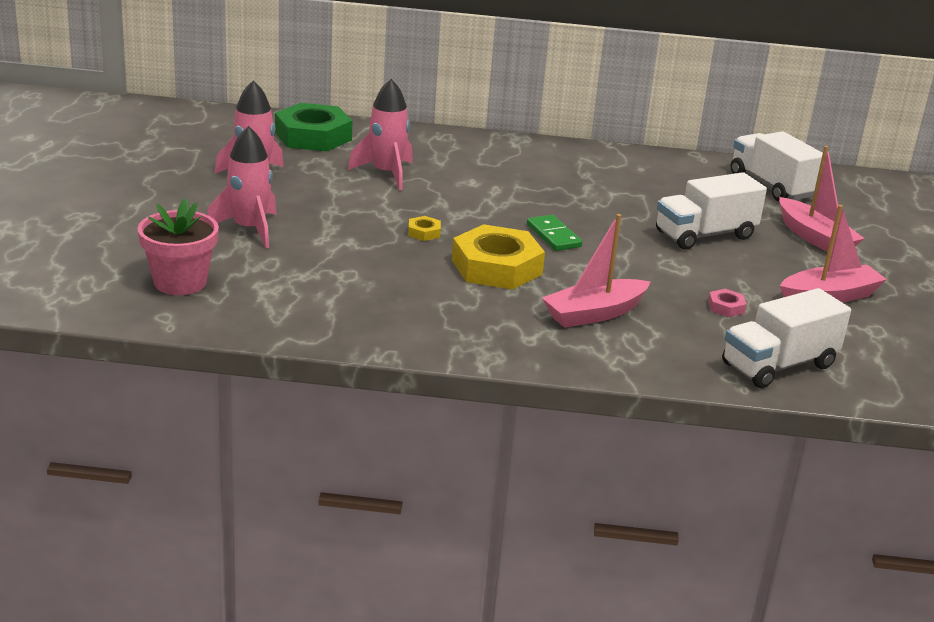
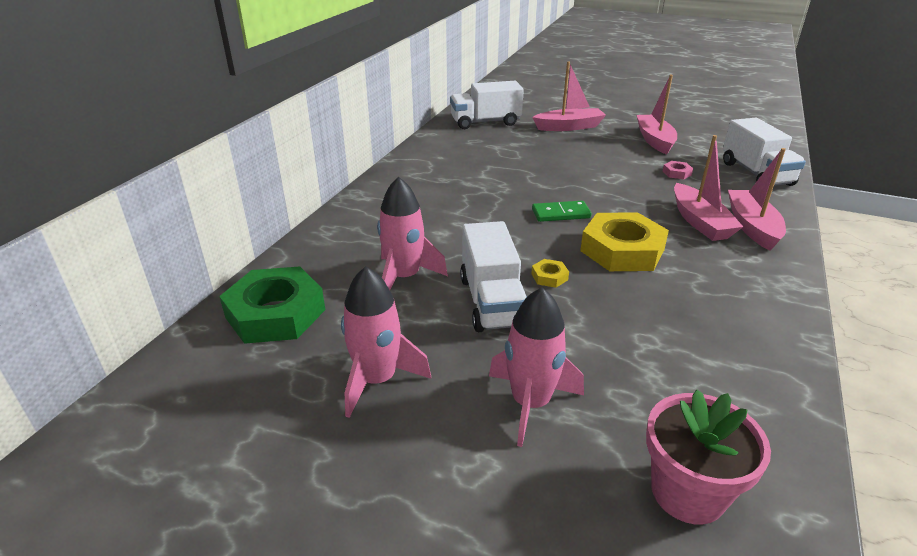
camera: 70 degrees left, 5 degrees up
white truck [656,172,767,250] -> white truck moved to [460,221,527,332]
none -> pink boat [728,148,786,251]

